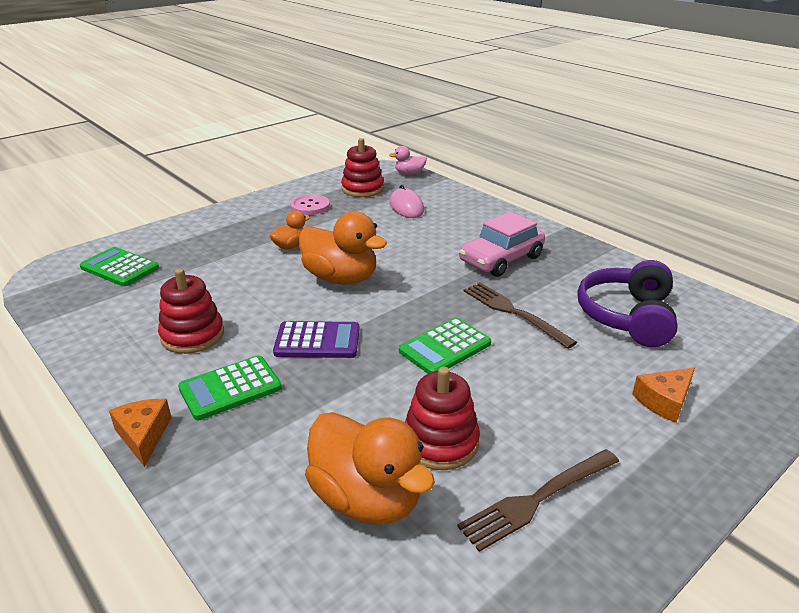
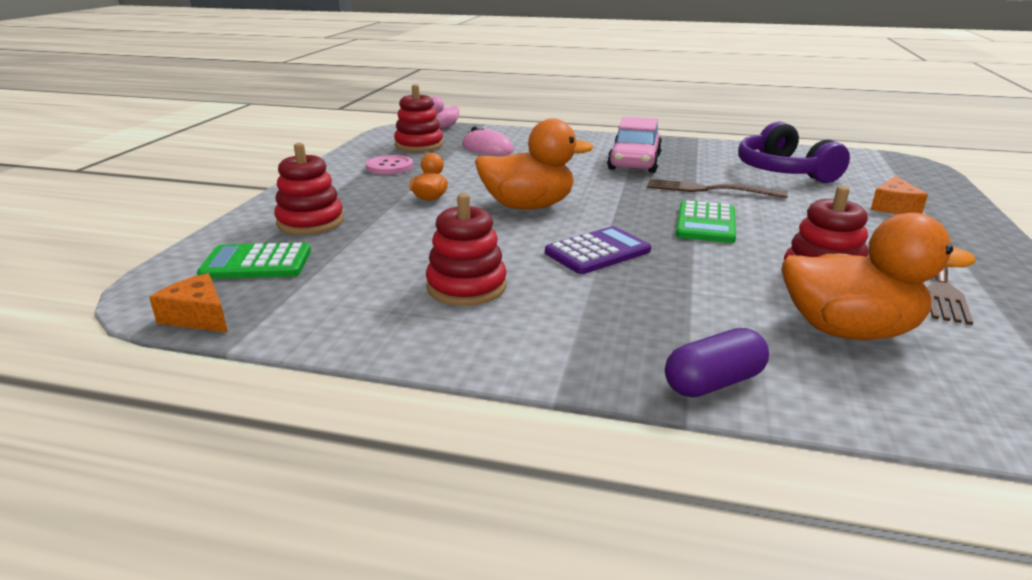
camera: 35 degrees left, 5 degrees down
orange cheese [109,399,172,467] -> orange cheese moved to [149,273,228,333]
green calculator [178,355,282,420] -> none
none -> red stacking toy [274,143,344,235]
none -> purple capsule [665,328,769,397]

